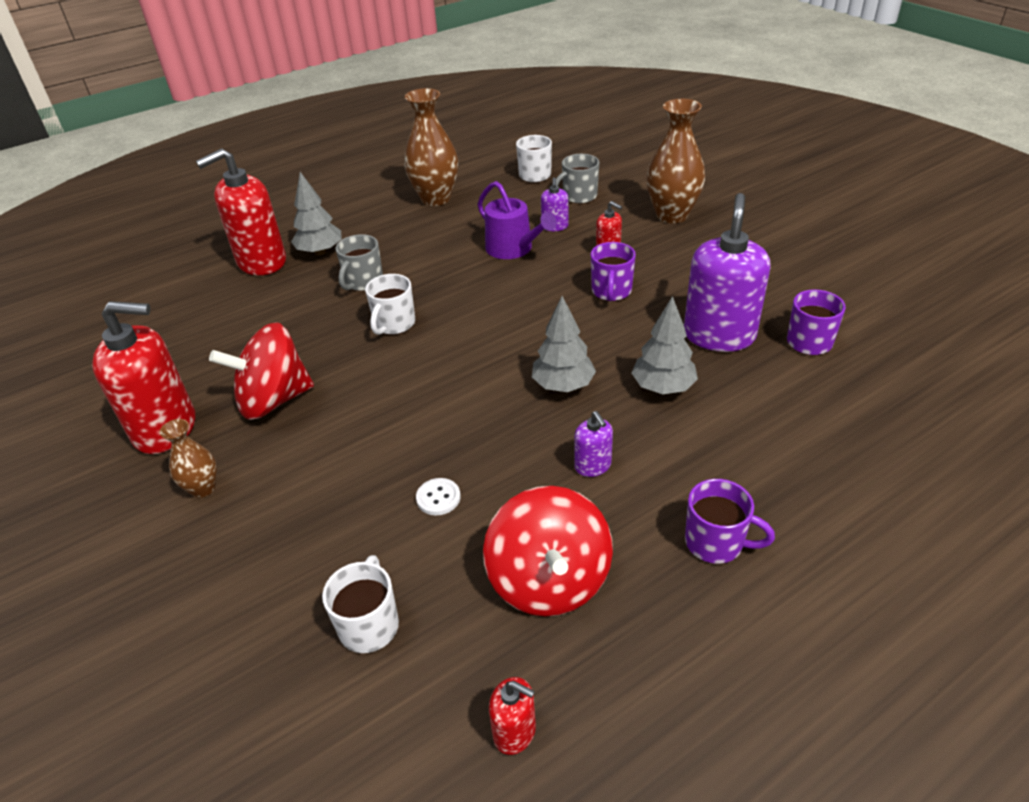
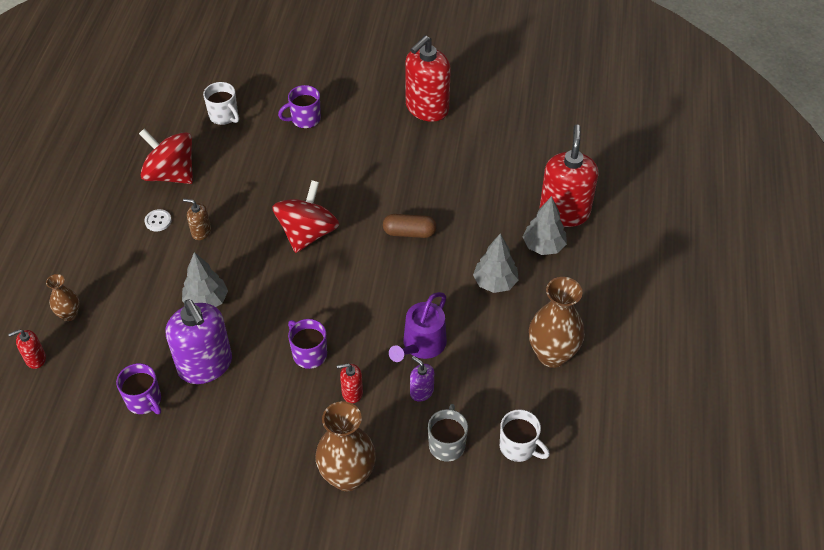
camera: 130 degrees right, 10 degrees up
brown vase [159,419,217,498] -> brown vase moved to [46,274,80,321]
red spinning top [209,322,314,420] -> red spinning top moved to [272,180,339,253]
grey mug [336,234,383,291] -> none
white mug [365,274,415,335] -> brown capsule [383,214,437,238]
white button [416,478,461,515] -> white button moved to [144,209,172,231]
purple watering can [478,181,557,259] -> purple watering can turned 60 degrees counterclockwise [389,292,447,362]
red soap dispenser [489,677,536,755] -> red soap dispenser moved to [8,329,46,369]
grey tree [532,296,596,392] -> grey tree moved to [473,233,519,293]
purple soap dispenser [574,411,613,477] -> brown soap dispenser [183,199,211,240]
purple mug [685,479,775,564] -> purple mug moved to [278,85,321,128]

